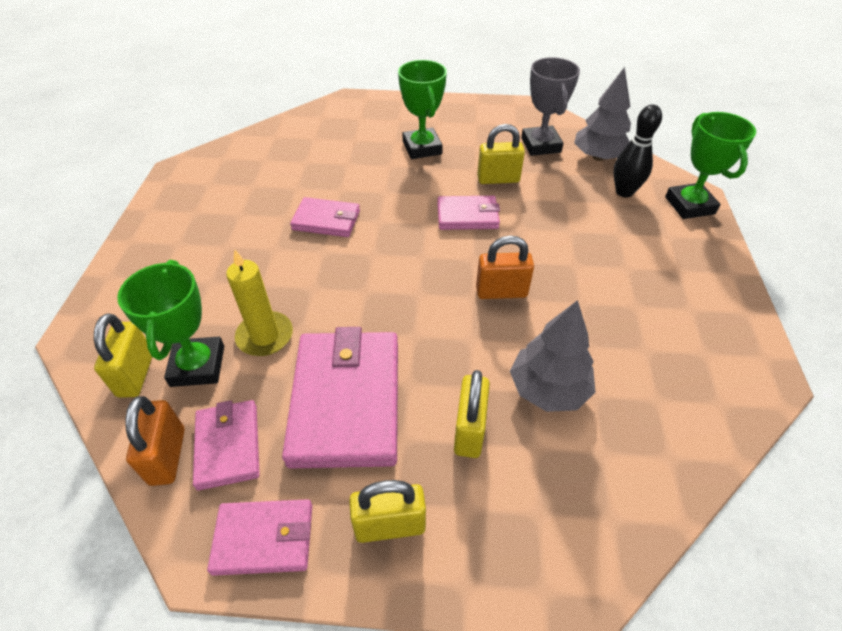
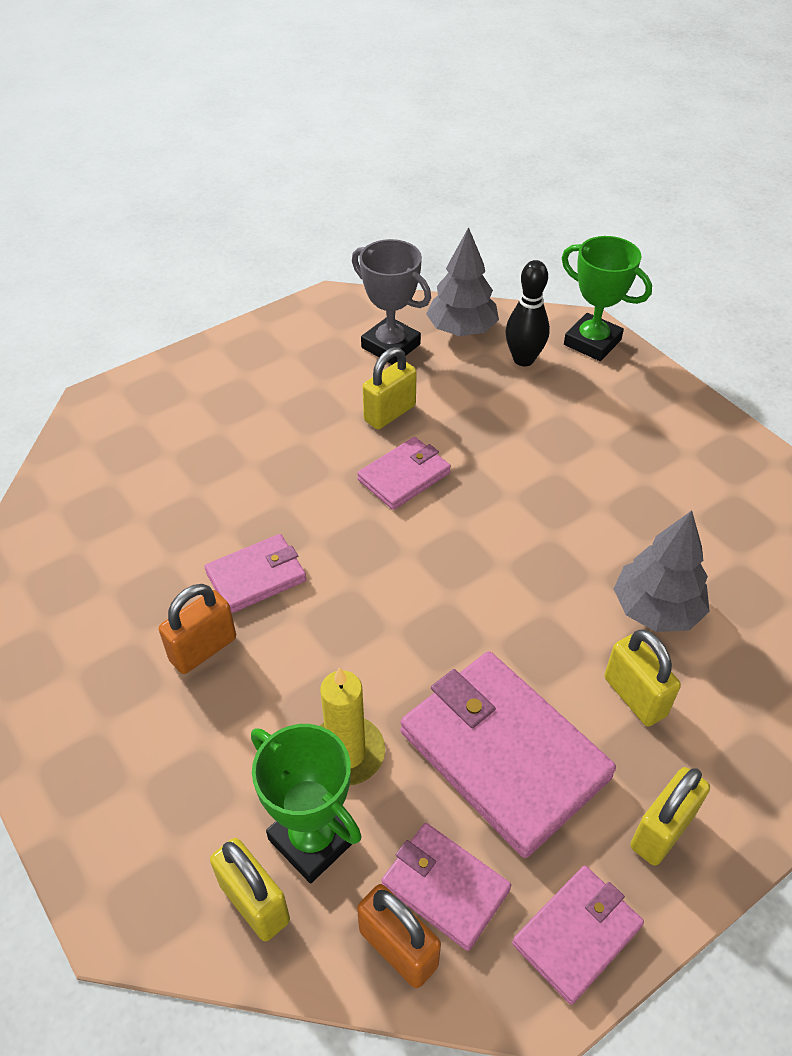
camera: 40 degrees left, 0 degrees up
green trophy [398,60,447,159] -> none
orange padlock [476,236,534,299] -> orange padlock moved to [158,584,236,674]

